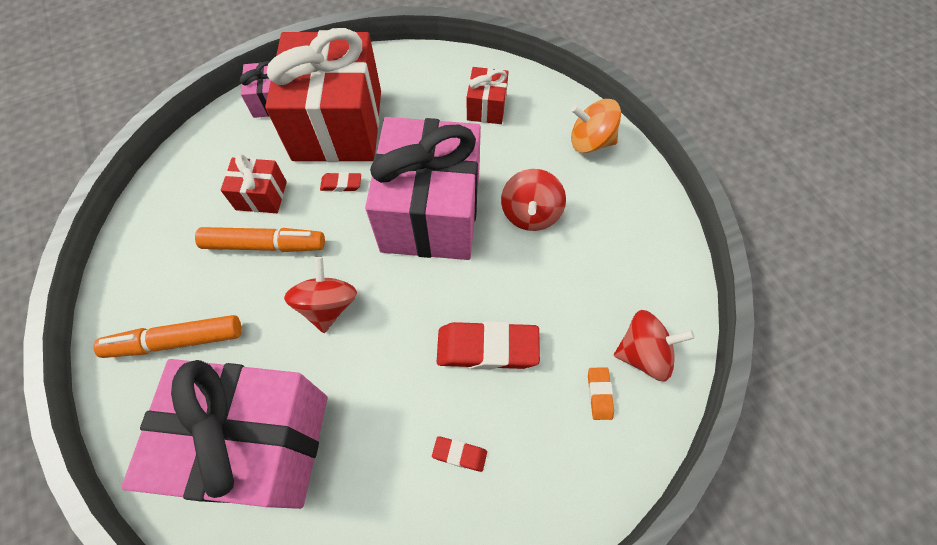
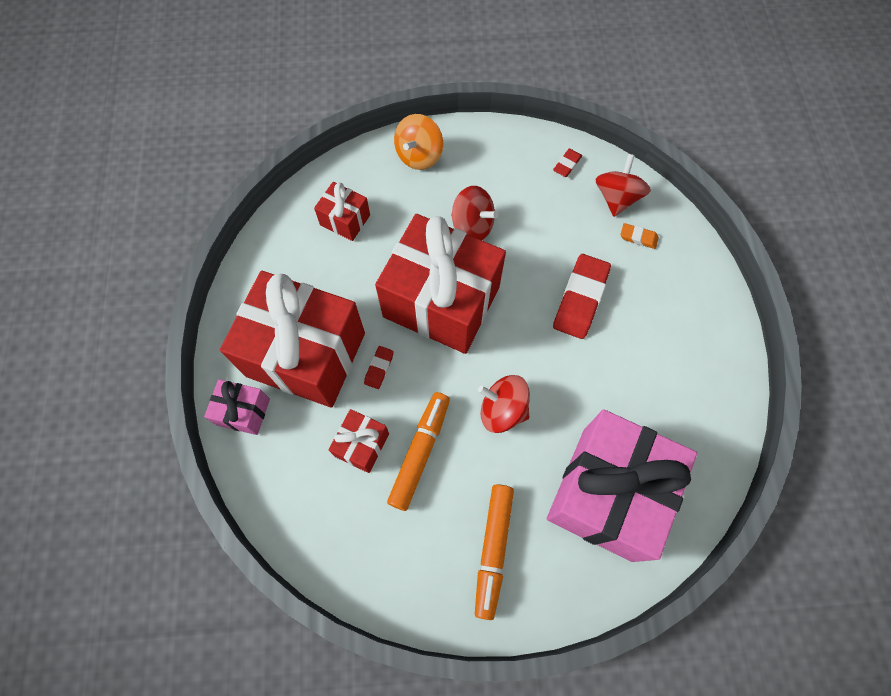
camera: 70 degrees left, 5 degrees up
pink gift [365,117,481,260] -> red gift [375,214,506,354]
red eraser [432,436,487,472] -> red eraser moved to [553,149,582,177]

